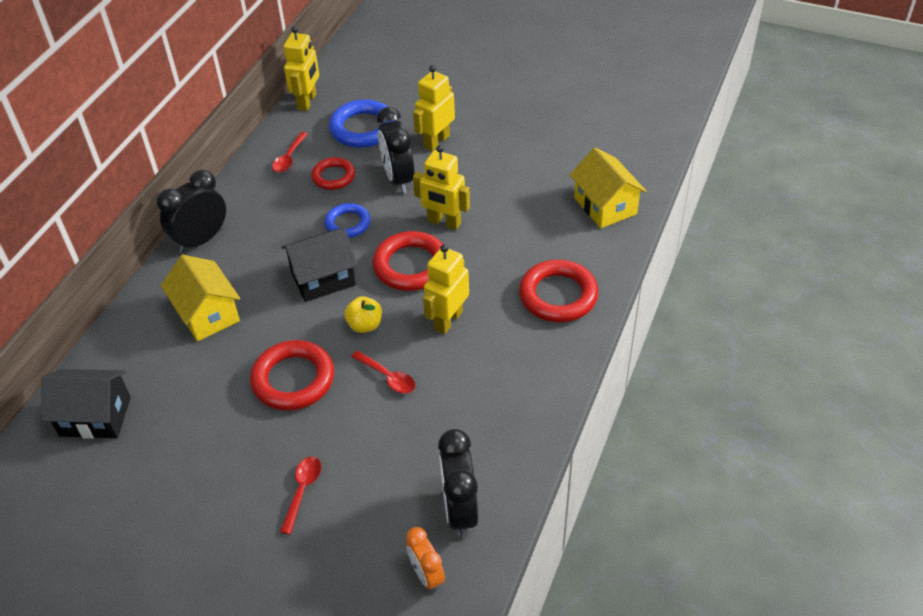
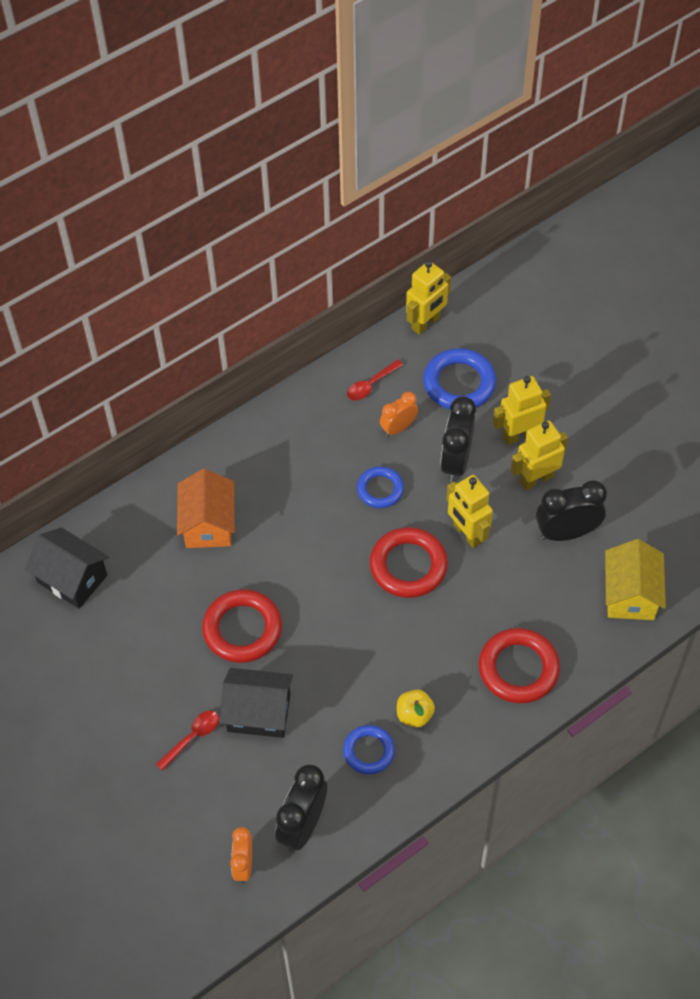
camera: 30 degrees right, 10 degrees up
black clock [156,170,226,253] -> black clock moved to [536,480,607,541]
yellow house [161,255,240,341] -> orange house [177,469,235,548]
black house [281,228,358,302] -> black house moved to [220,668,293,738]
red ring [311,157,355,190] -> orange clock [380,392,418,437]
yellow apple [344,296,382,333] -> yellow apple moved to [397,689,435,728]
red spoon [351,351,415,393] -> none
yellow robot [423,244,469,334] -> yellow robot moved to [511,421,568,490]
none -> blue ring [343,725,395,774]

